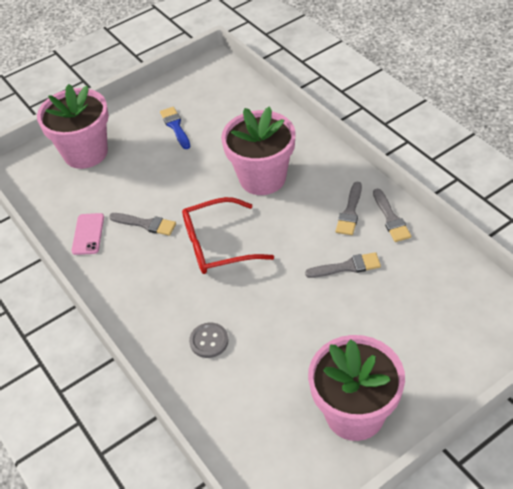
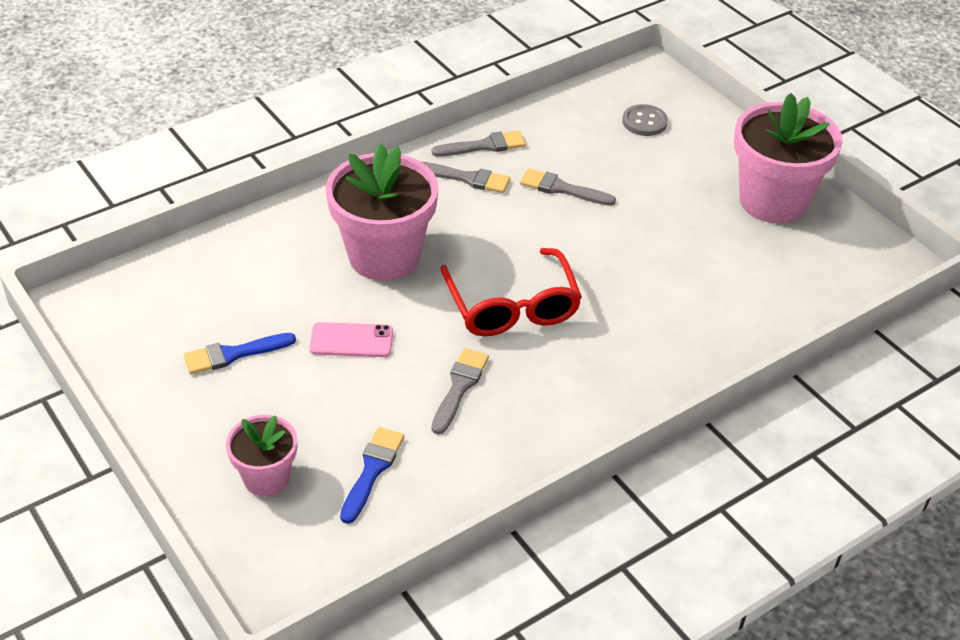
camera: 95 degrees left, 5 degrees down
pink flower pot [37,84,109,169] -> pink flower pot [226,415,297,496], size x0.55
pink phone [72,213,104,255] -> pink phone moved to [309,322,393,357]
grey button [189,323,229,358] -> grey button moved to [622,104,668,136]
grey brush [305,252,381,278] -> grey brush turned 60 degrees counterclockwise [520,168,616,206]
none -> blue brush [340,427,404,524]

